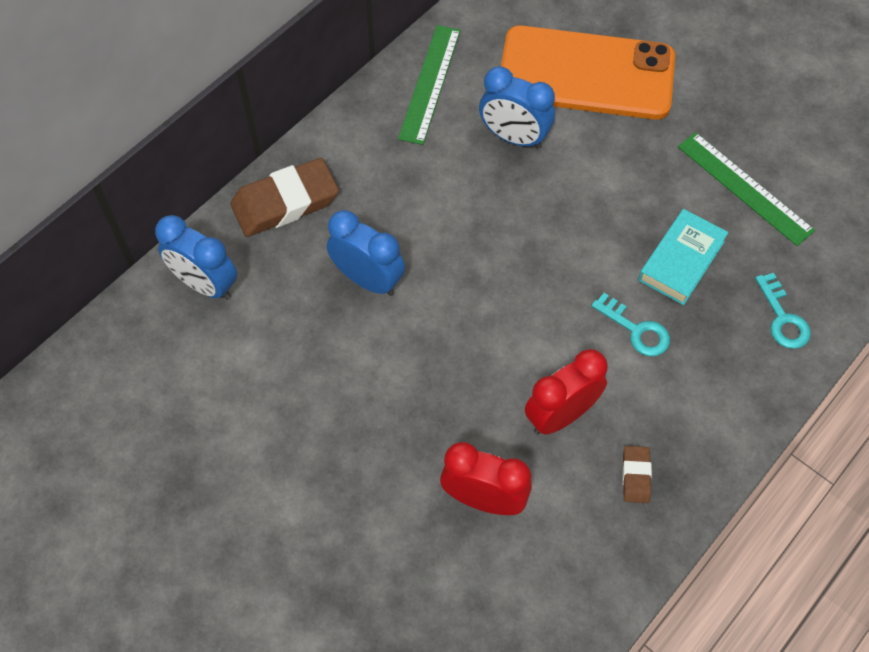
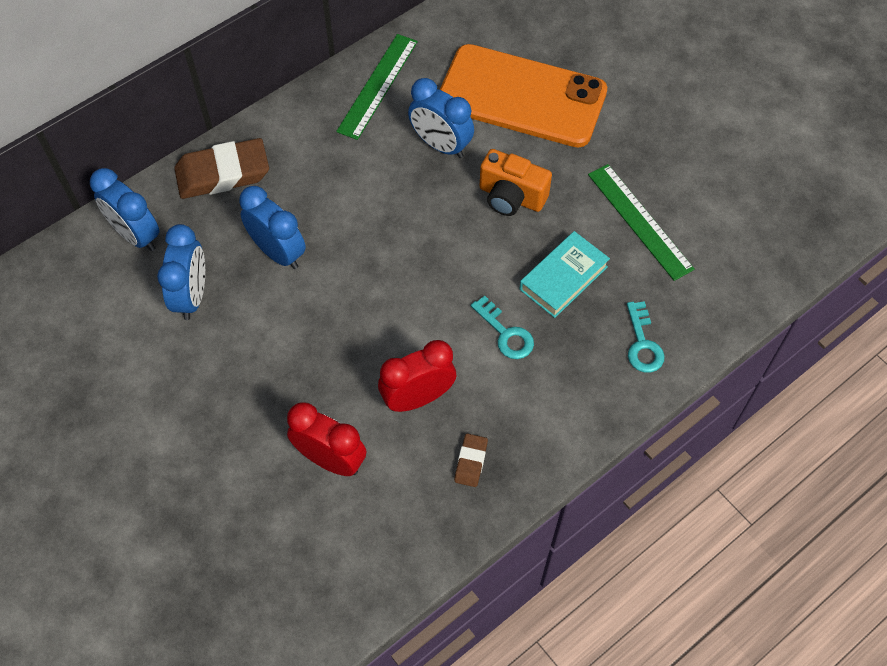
camera: 10 degrees right, 0 degrees up
none -> blue clock [157,224,205,320]
none -> orange camera [480,149,552,216]

